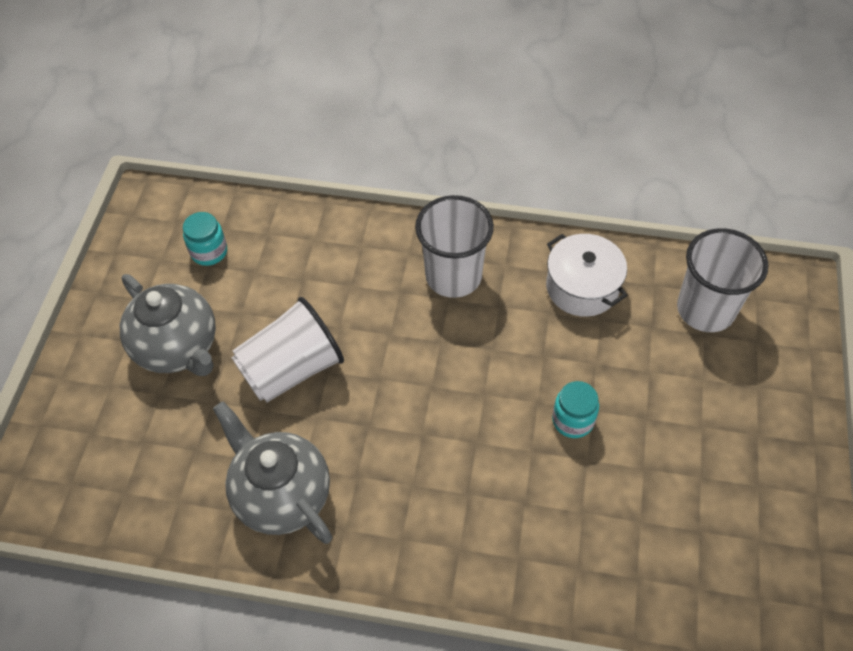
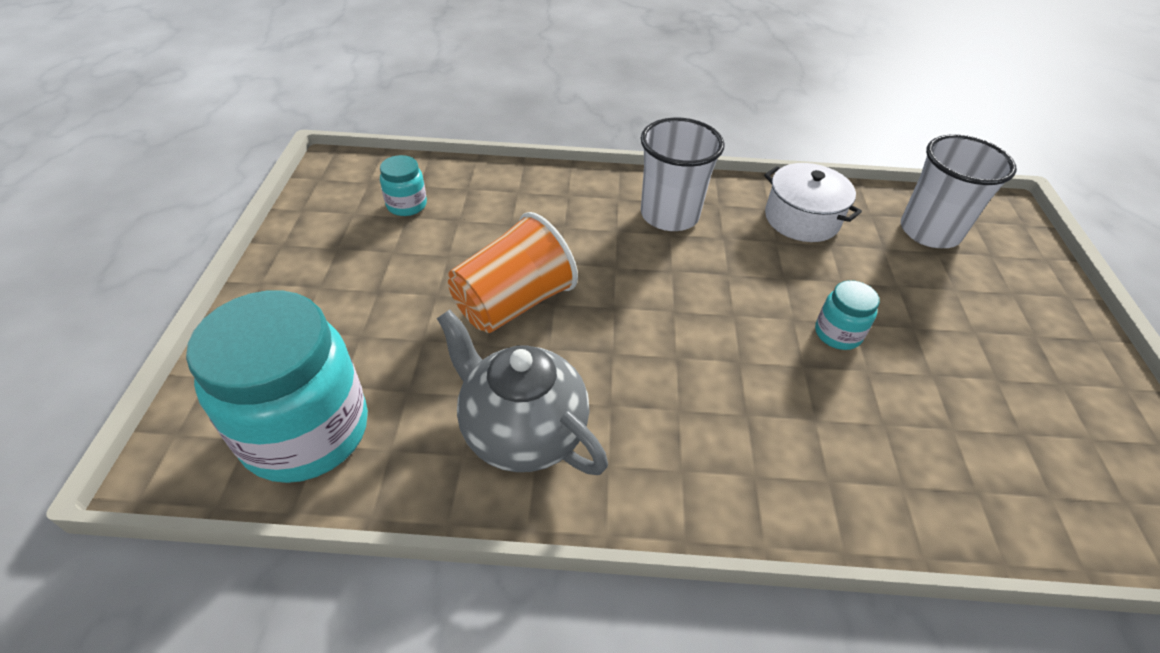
camera: 10 degrees left, 10 degrees down
grey teapot [120,274,216,376] -> none
white cup [232,297,344,402] -> orange cup [448,212,578,333]
none -> turquoise jar [186,290,368,483]

